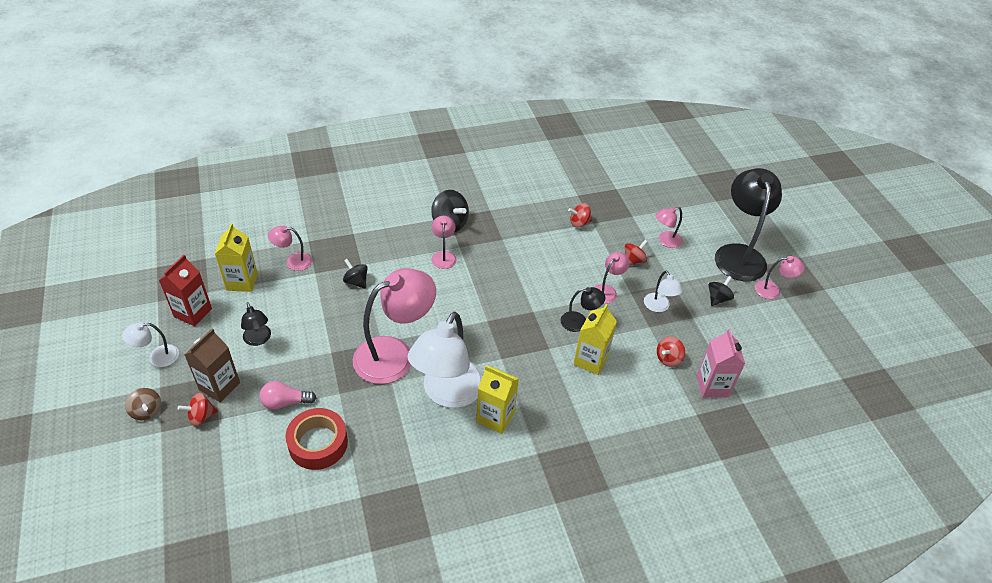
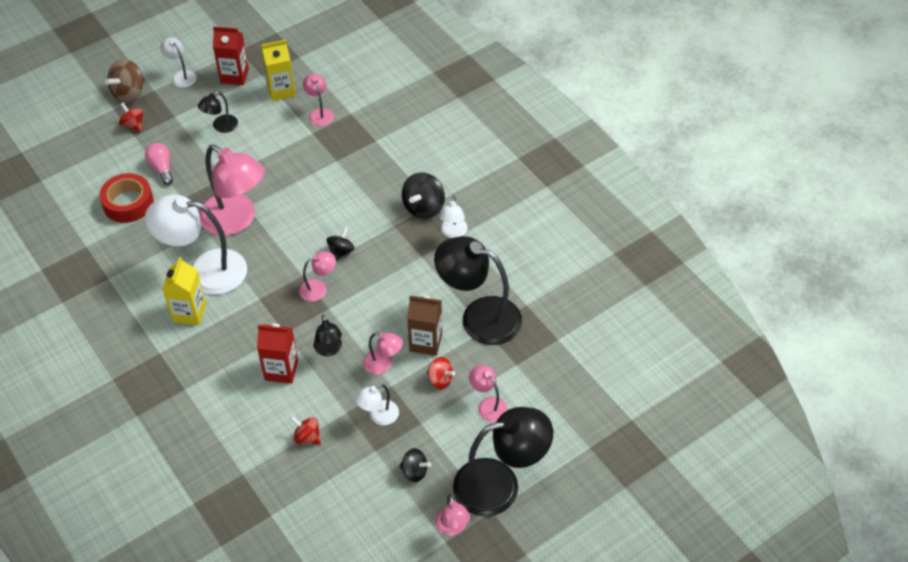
camera: 75 degrees right, 5 degrees up
brown spinning top [125,388,161,420] -> brown spinning top [105,59,144,103], size x1.61
brown carton [185,329,240,402] -> brown carton moved to [407,295,442,356]
black spinning top [343,259,368,289] -> black spinning top moved to [326,227,354,261]
pink lamp [432,216,457,269] -> pink lamp moved to [299,251,336,301]
red spinning top [568,203,592,227] -> black lamp [434,236,522,345]
yellow carton [574,304,617,375] -> red carton [257,324,298,384]
pink carton [697,329,745,398] -> none
none -> white lamp [439,196,468,238]

